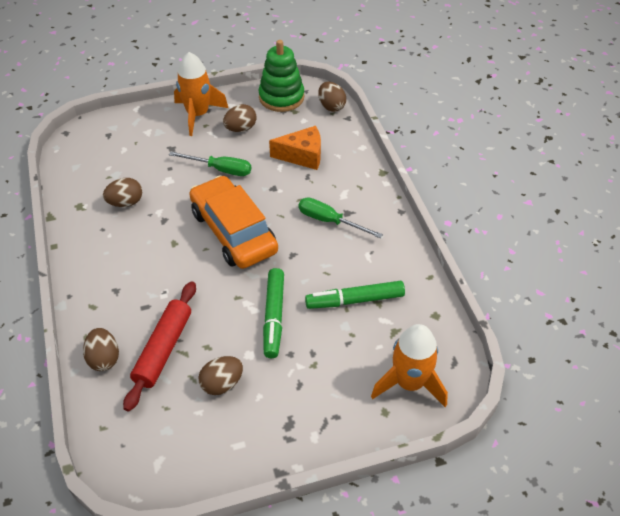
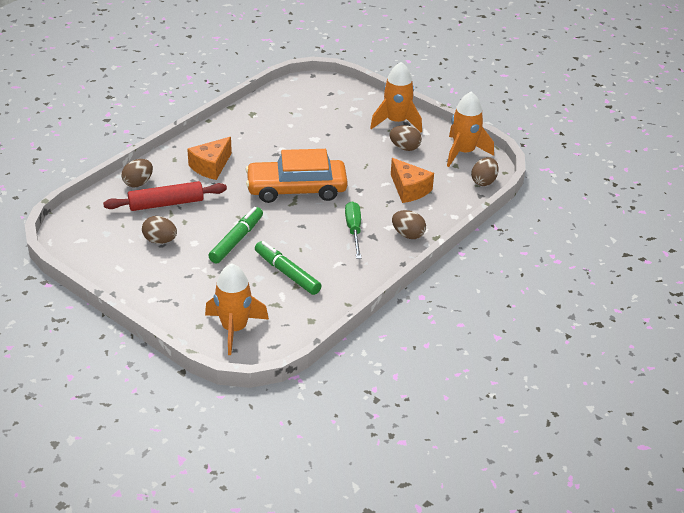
camera: 55 degrees right, 10 degrees down
brown egg [103,178,142,207] -> brown egg moved to [392,210,426,239]
green screwdriver [169,151,251,176] -> none
orange car [189,175,278,269] -> orange car turned 120 degrees counterclockwise [245,149,348,203]
green stacking toy [259,40,304,112] -> orange rocket [447,91,494,167]
green marker [263,268,284,358] -> green marker turned 150 degrees clockwise [208,207,263,264]
none -> orange cheese [187,137,232,180]

